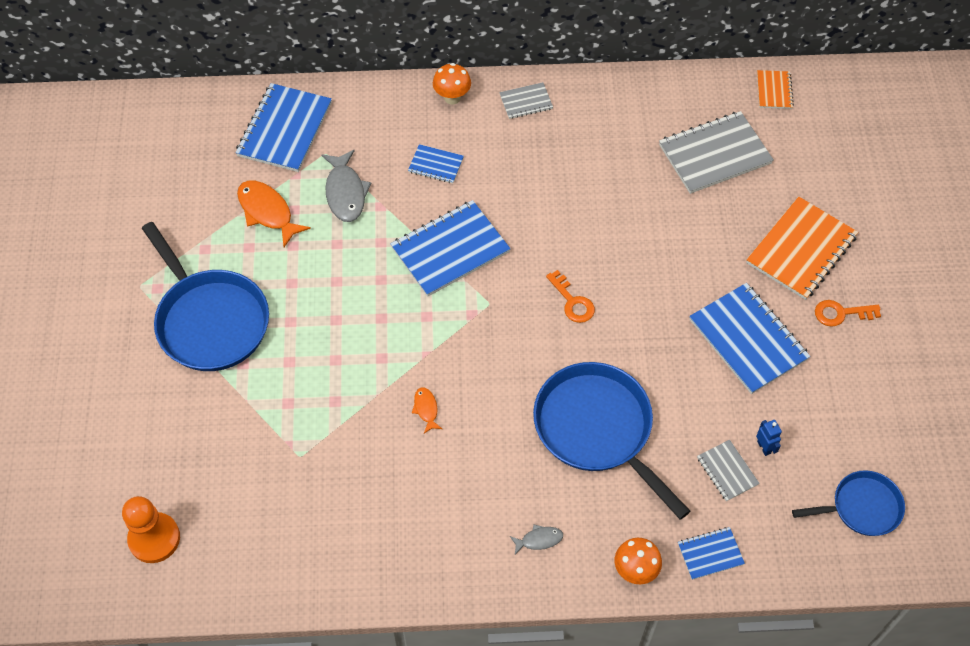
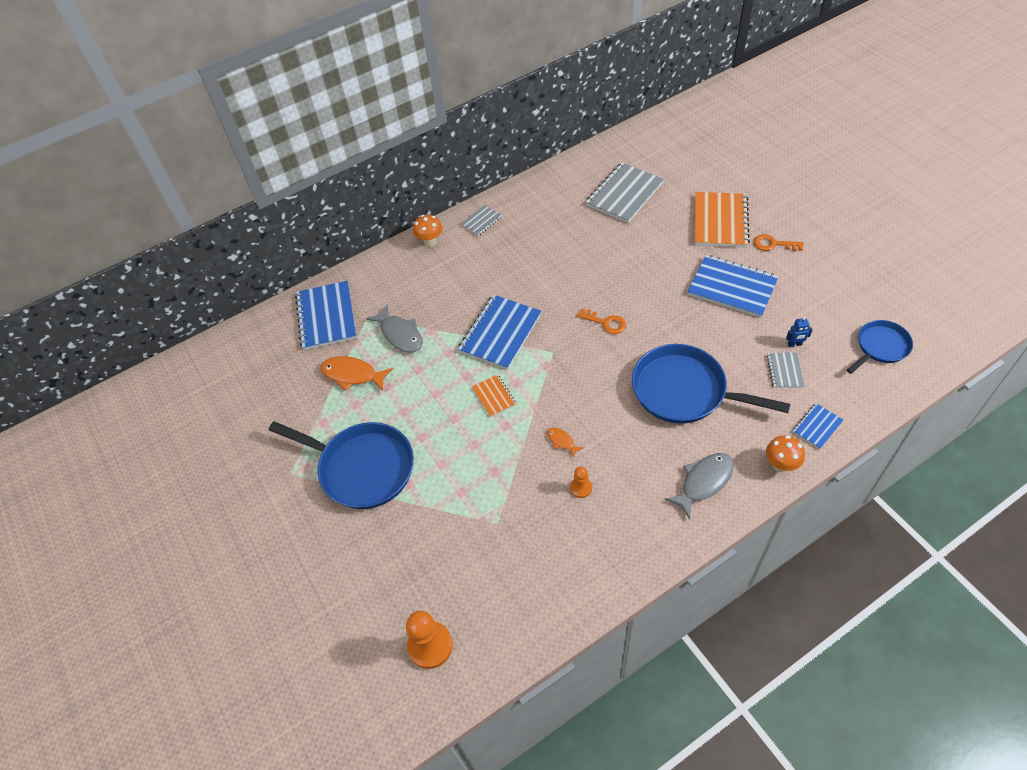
camera: 25 degrees left, 5 degrees down
blue notebook [408,144,464,184] -> none
grey fish [510,524,563,554] -> grey fish [664,453,734,519], size x1.93
grey notebook [697,440,760,501] -> grey notebook turned 60 degrees clockwise [767,352,805,388]
blue robot [756,420,782,456] -> blue robot turned 135 degrees clockwise [786,317,813,347]
orange notebook [757,70,794,109] -> orange notebook moved to [472,374,517,417]
orange key [815,300,881,327] -> orange key turned 45 degrees clockwise [754,234,804,251]
none -> orange pawn [570,467,592,498]

